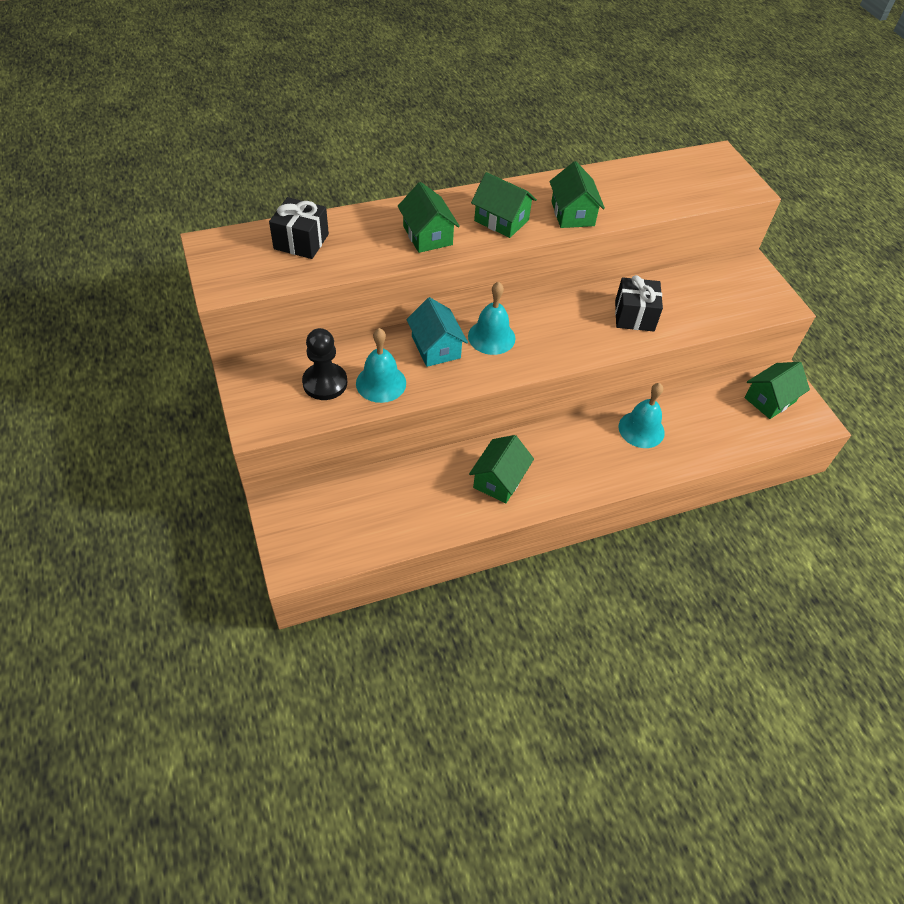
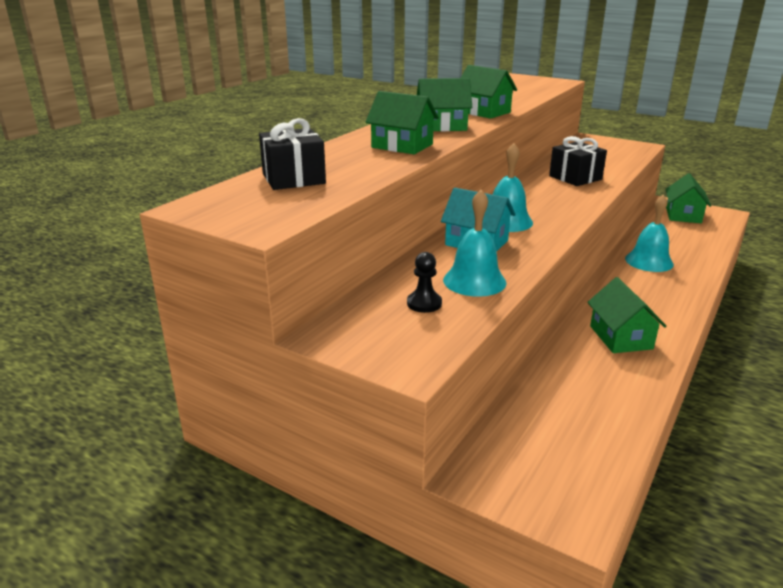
camera: 35 degrees left, 25 degrees down
black pawn [302,328,347,400] -> black pawn [407,252,442,313], size x0.59

